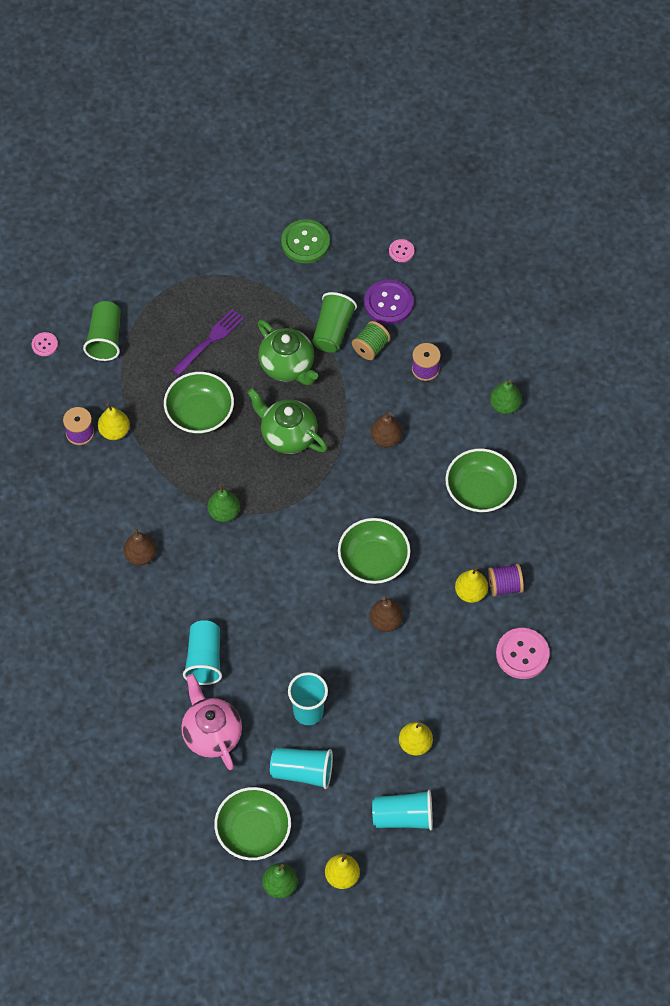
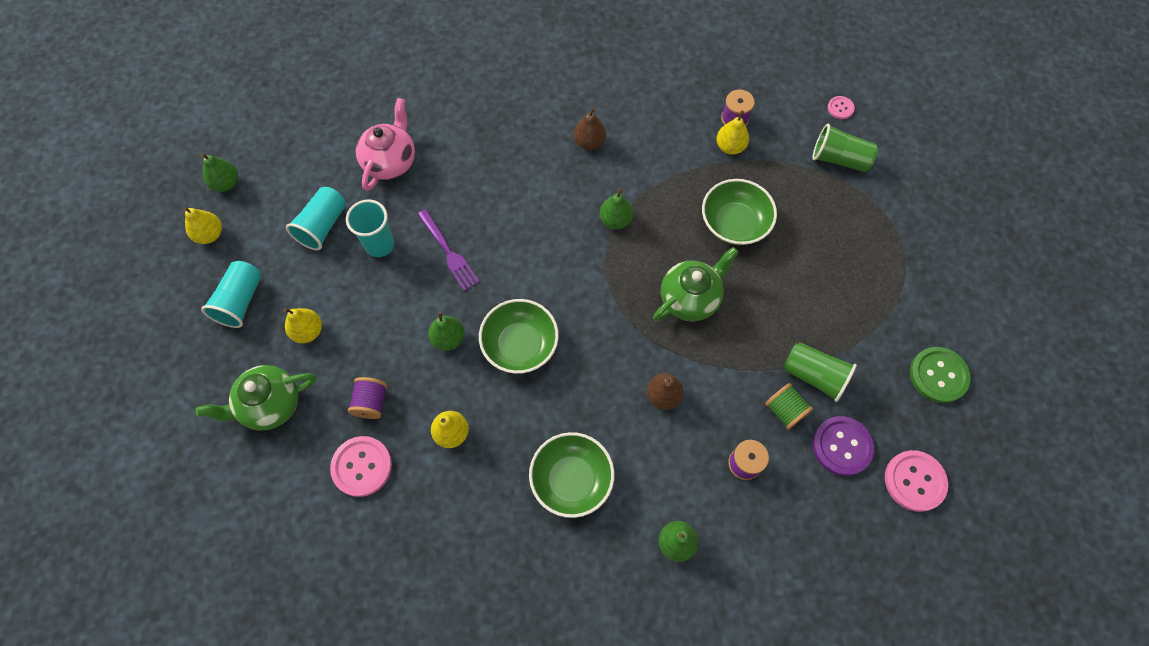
camera: 105 degrees right, 5 degrees up
purple fork [172,309,244,375] -> purple fork moved to [417,209,479,291]
pink teapot [181,674,242,770] -> pink teapot turned 60 degrees counterclockwise [356,98,415,191]
turquoise cup [183,620,222,685] -> none
green bowl [214,787,291,860] -> none
green teapot [257,319,318,385] -> green teapot moved to [195,365,316,431]
brown pear [370,597,403,632] -> green pear [428,311,465,351]
pink button [389,239,415,262] -> pink button [885,450,948,512], size x1.90
purple spool [488,564,524,597] -> purple spool moved to [348,377,387,419]

